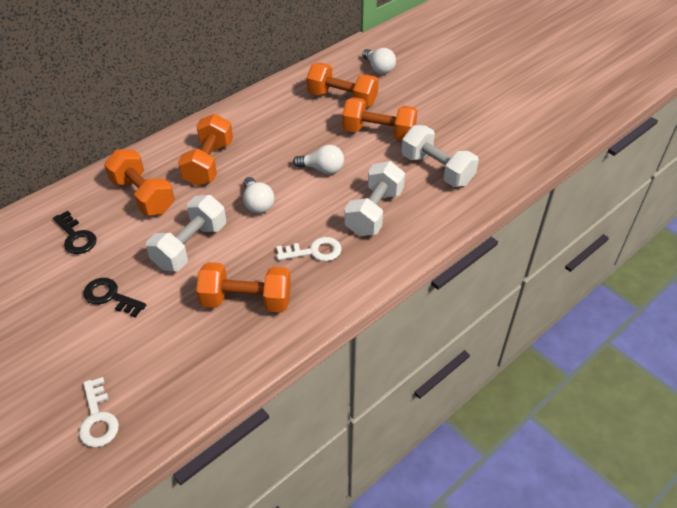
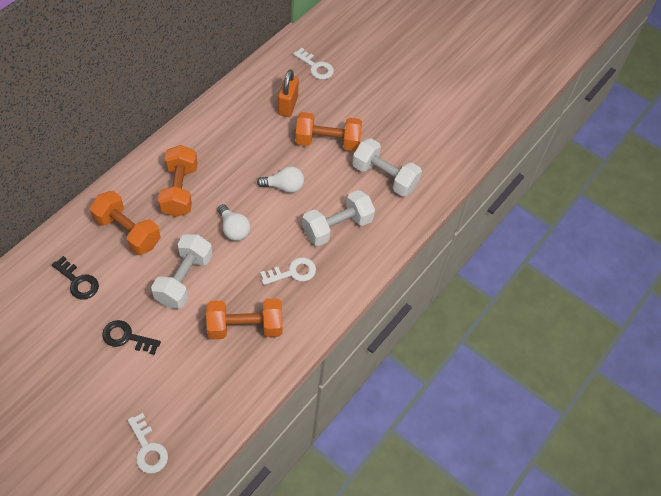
camera: 15 degrees left, 10 degrees up
orange dumbbell [306,63,379,108] -> orange padlock [278,69,299,117]
white dumbbell [344,161,405,236] -> white dumbbell turned 45 degrees clockwise [302,190,375,246]
white light bulb [362,48,396,74] -> white key [293,48,334,80]

